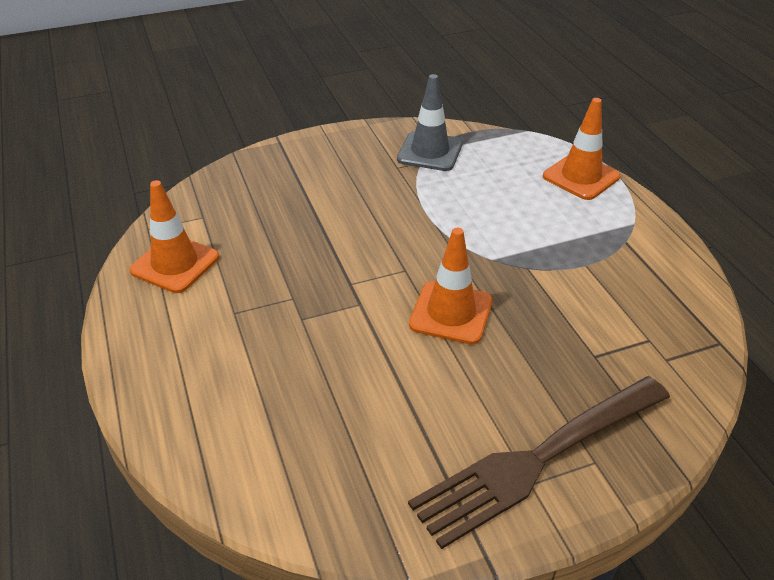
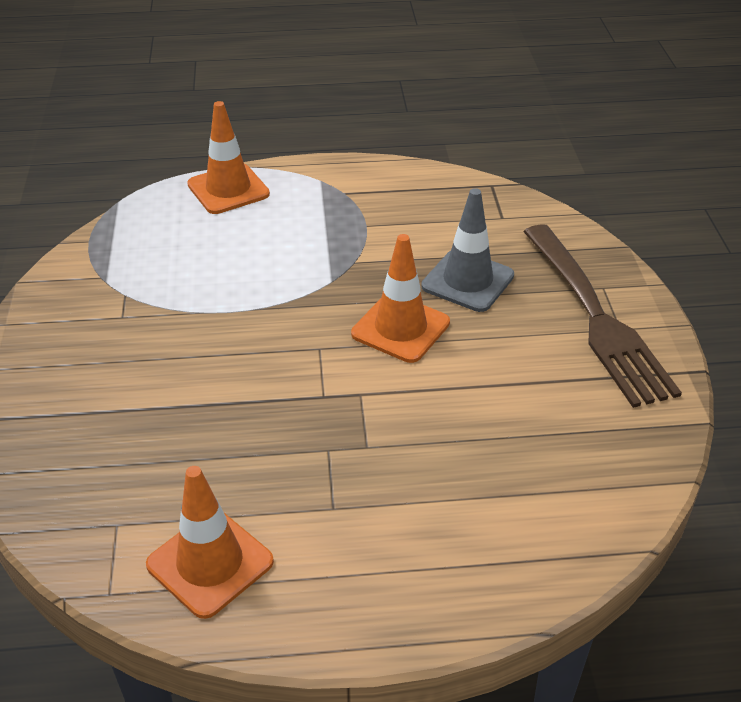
camera: 75 degrees left, 0 degrees up
grey traffic cone [397,74,463,171] -> grey traffic cone moved to [421,188,514,312]

